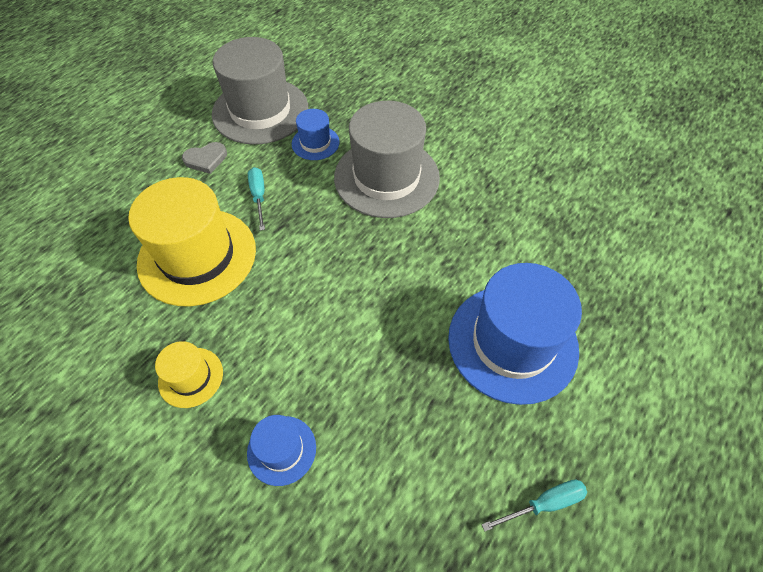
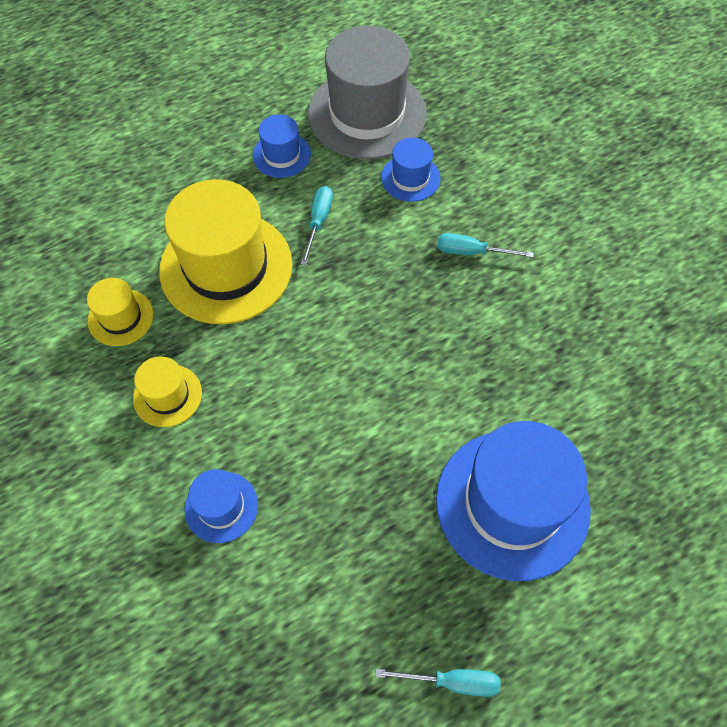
camera: 25 degrees right, 5 degrees up
grey heart [182,142,227,174] -> blue hat [253,114,311,178]
grey hat [334,101,440,218] -> turquoise screwdriver [437,233,534,258]
none -> yellow hat [87,278,153,346]

